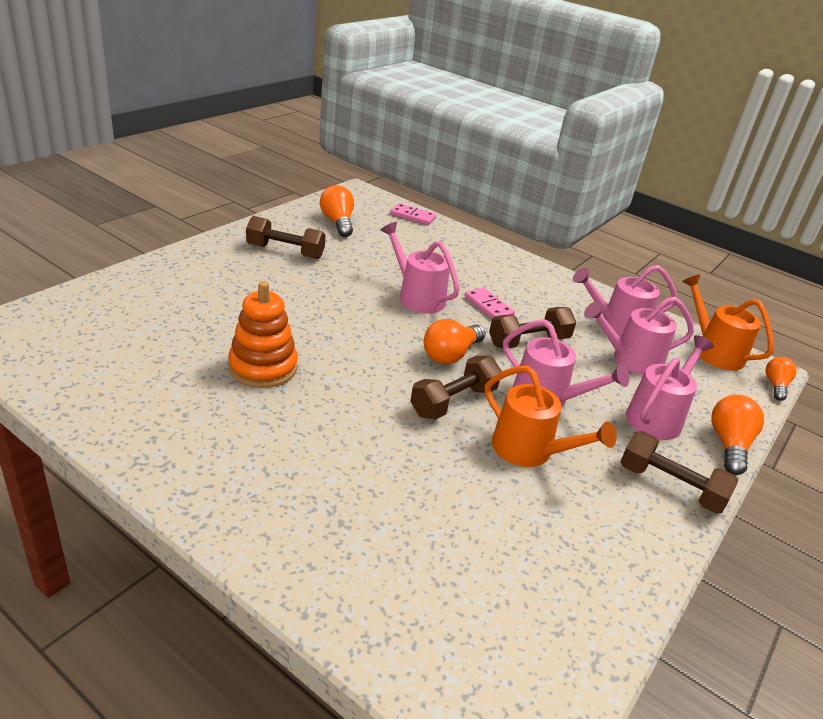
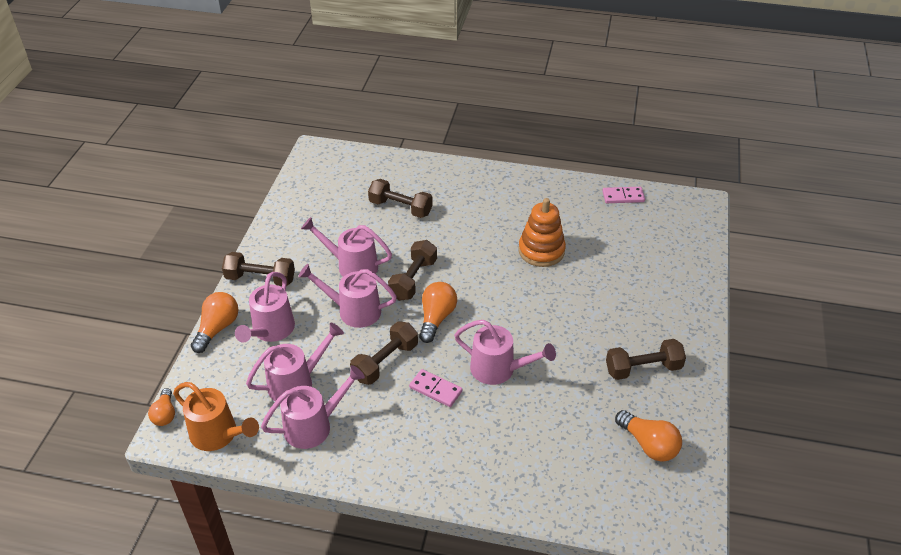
camera: 160 degrees right, 10 degrees up
pink domino [390,203,436,225] -> pink domino moved to [602,187,645,203]
orange watering can [485,366,617,467] -> pink watering can [301,217,392,277]
orange light bulb [711,395,764,475] -> orange light bulb turned 150 degrees counterclockwise [191,292,238,353]
none -> brown dumbbell [368,179,433,218]

